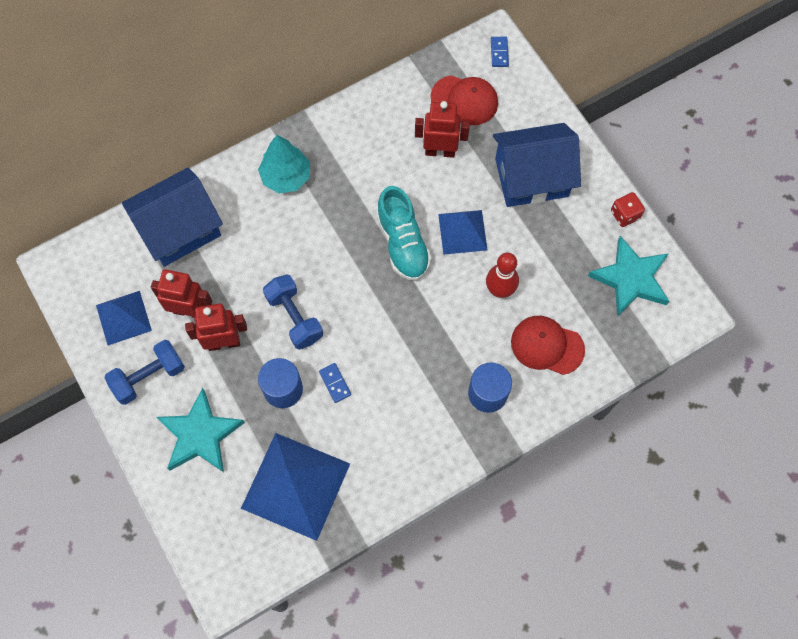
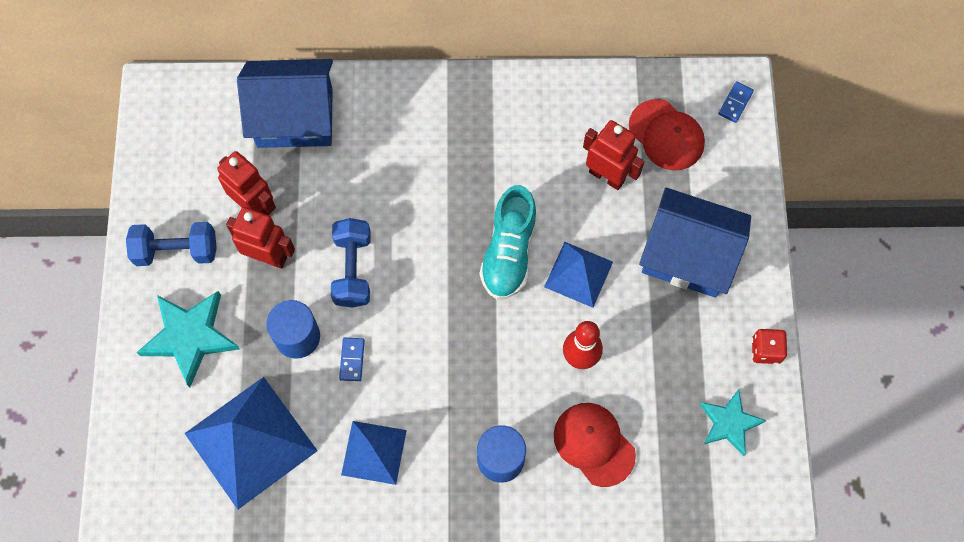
camera: 30 degrees right, 0 degrees up
blue pyramid [96,291,152,346] -> blue pyramid moved to [341,421,407,485]
turquoise tree [258,135,310,193] -> none
turquoise star [588,236,669,317] -> turquoise star [700,389,766,456], size x0.65

